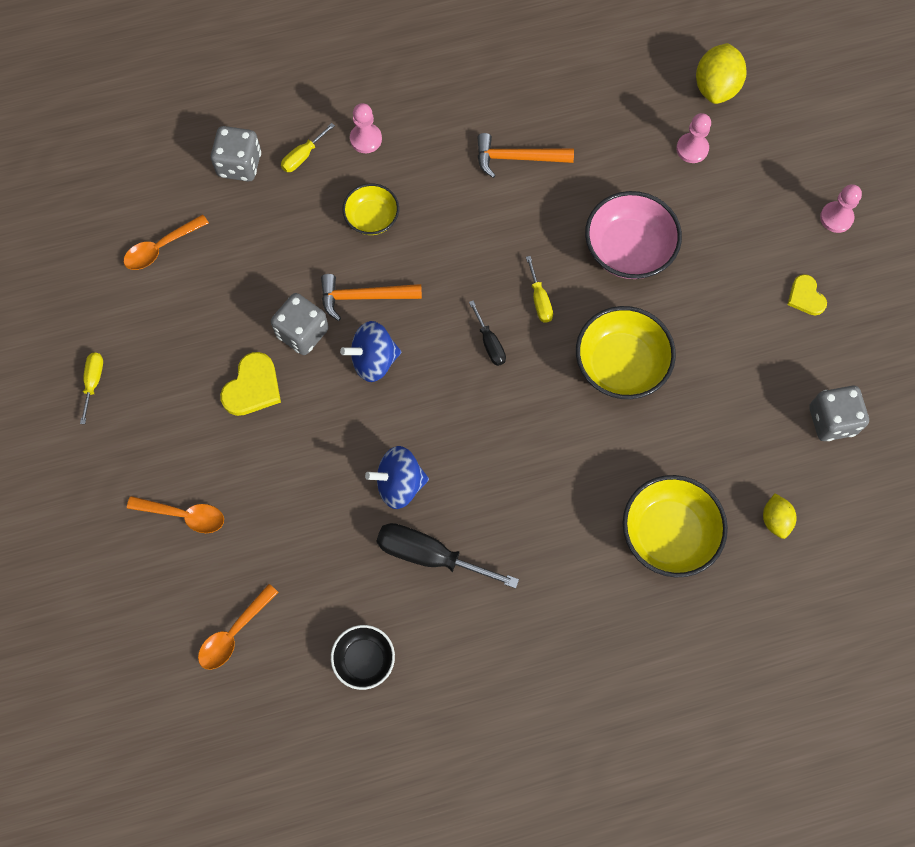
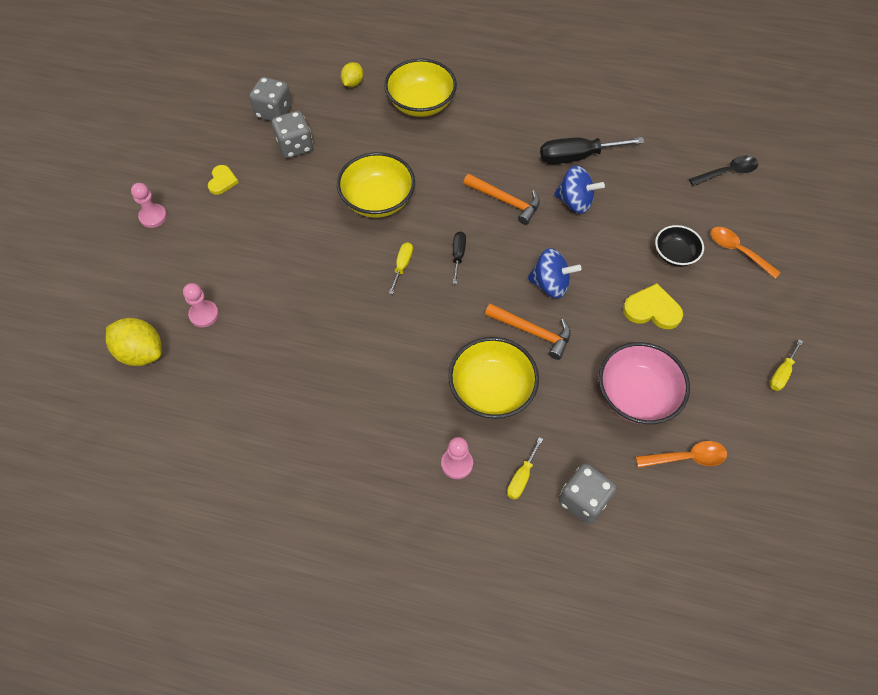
camera: 150 degrees left, 10 degrees down
orange spoon [198,584,278,670] -> black spoon [689,156,758,186]
yellow heart [220,352,281,416] -> yellow heart turned 45 degrees clockwise [623,283,683,329]
grey dice [271,293,329,355] -> grey dice moved to [272,111,313,158]
yellow screwdriver [281,123,335,172] -> yellow screwdriver turned 135 degrees clockwise [507,437,543,500]
black bowl [331,625,395,690] -> black bowl moved to [655,225,704,267]
yellow bowl [342,183,399,235] -> yellow bowl [448,337,539,419], size x1.67
black screwdriver [376,523,519,589] -> black screwdriver turned 120 degrees clockwise [540,137,645,164]
orange hammer [477,133,574,178] -> orange hammer moved to [463,174,540,225]
pink bowl [585,191,682,279] -> pink bowl moved to [598,342,690,424]
yellow lemon [696,43,747,104] -> yellow lemon turned 75 degrees clockwise [106,318,162,366]

